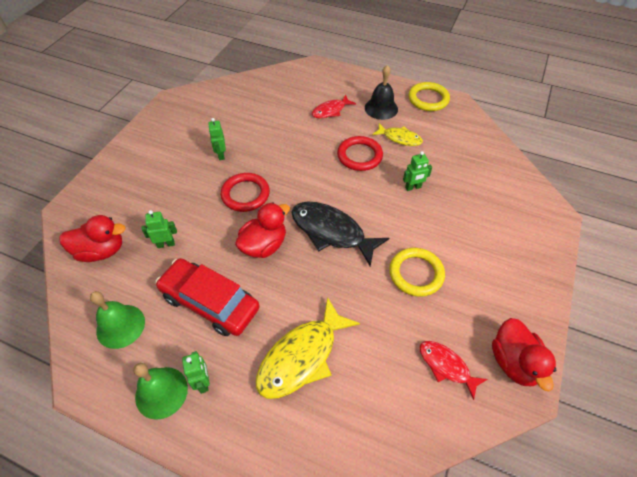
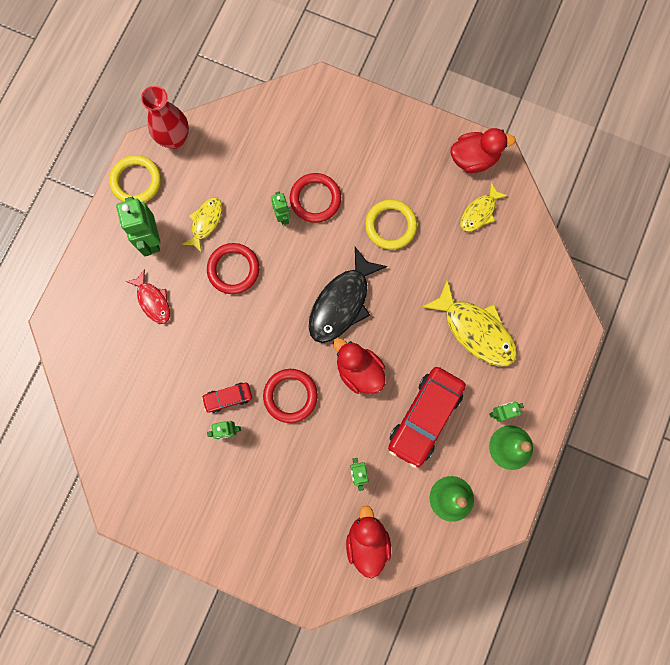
camera: 90 degrees left, 25 degrees up
black bell [365,65,398,120] -> green robot [116,197,160,257]
red fish [419,341,488,400] -> yellow fish [460,182,508,232]
none -> red vase [141,86,189,149]
none -> red car [202,383,252,413]
none -> red ring [290,173,341,223]

